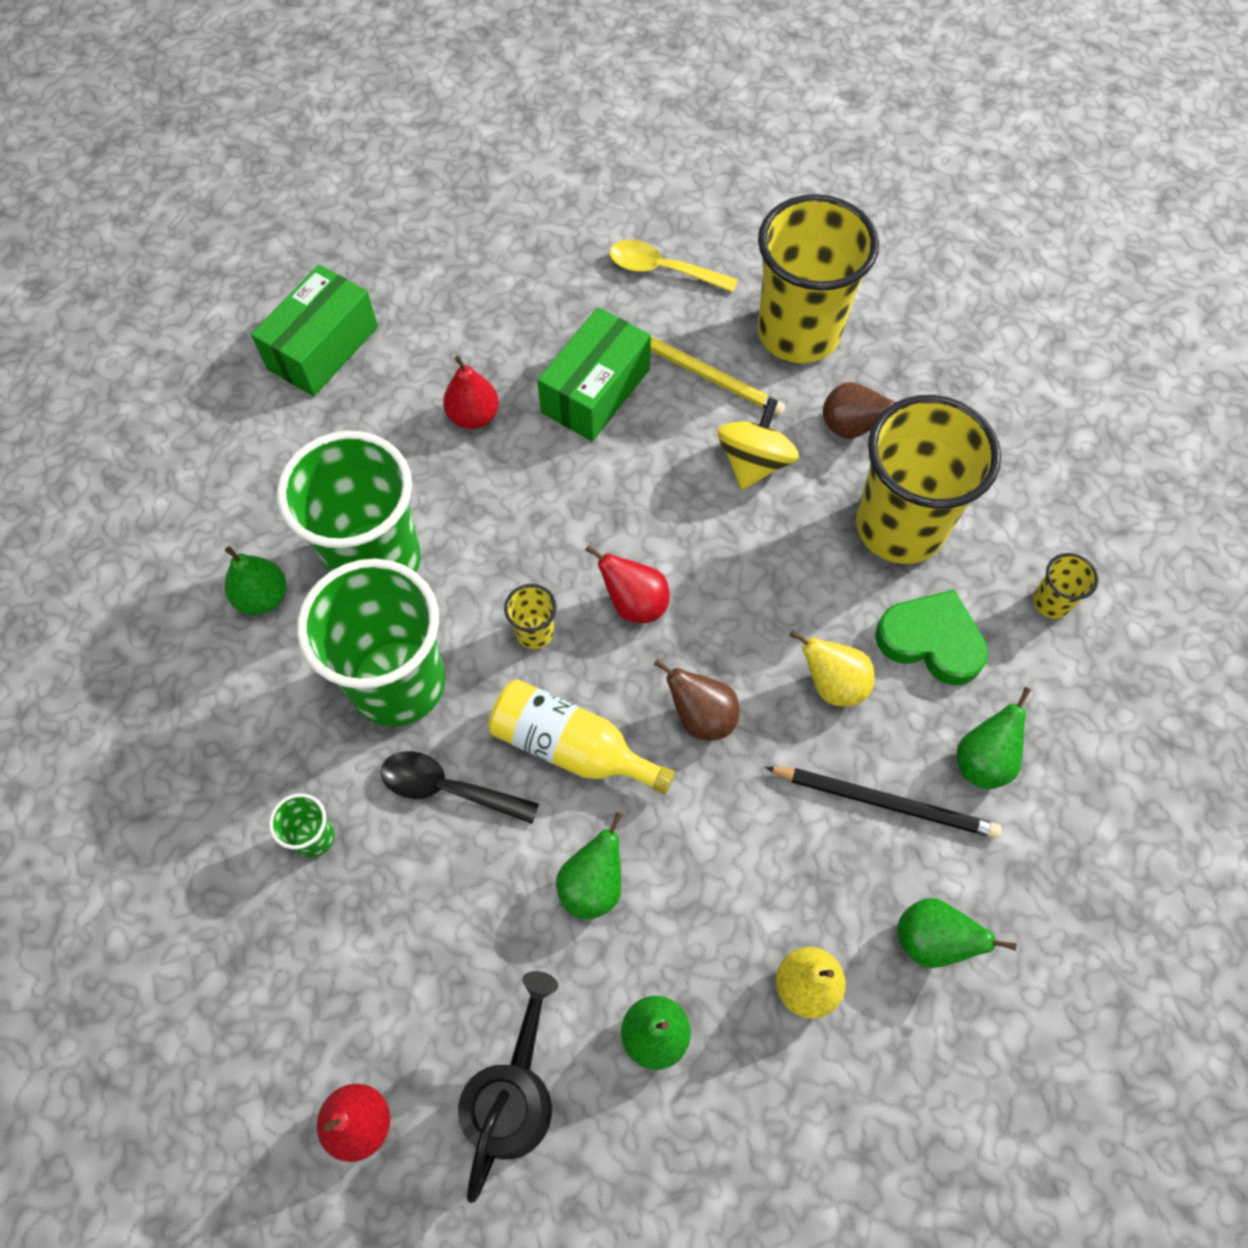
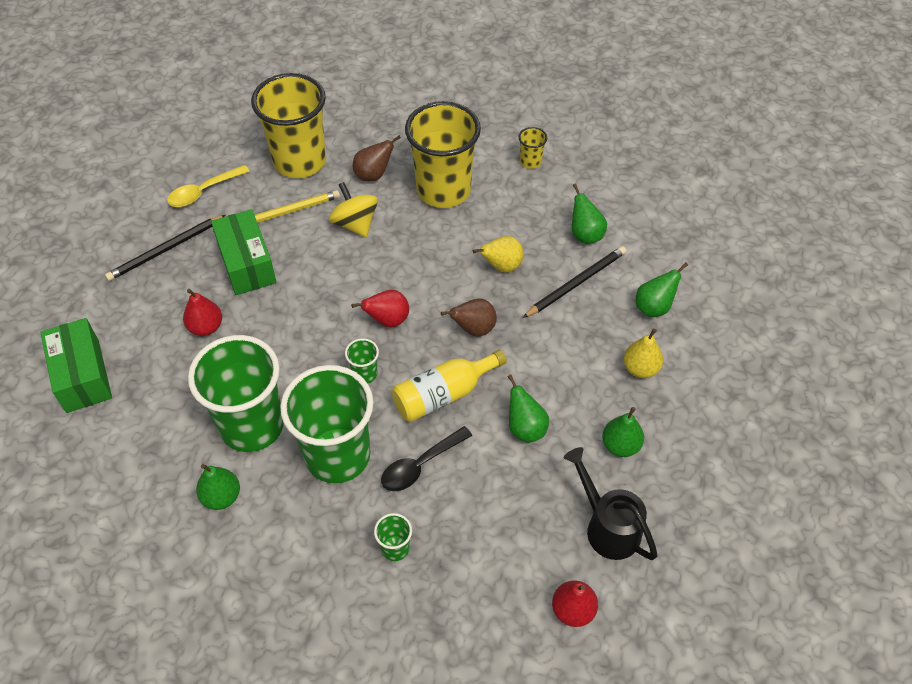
camera: 55 degrees left, 10 degrees down
yellow cup [504,584,557,649] -> green cup [345,338,379,384]
green heart [875,590,988,686] -> none
none -> black pencil [105,215,226,281]

